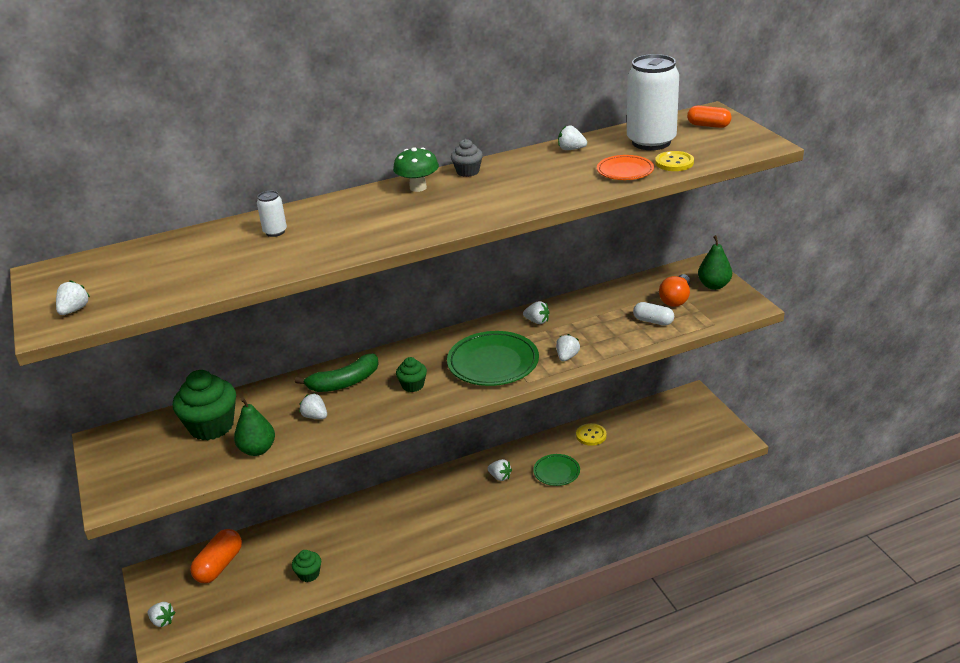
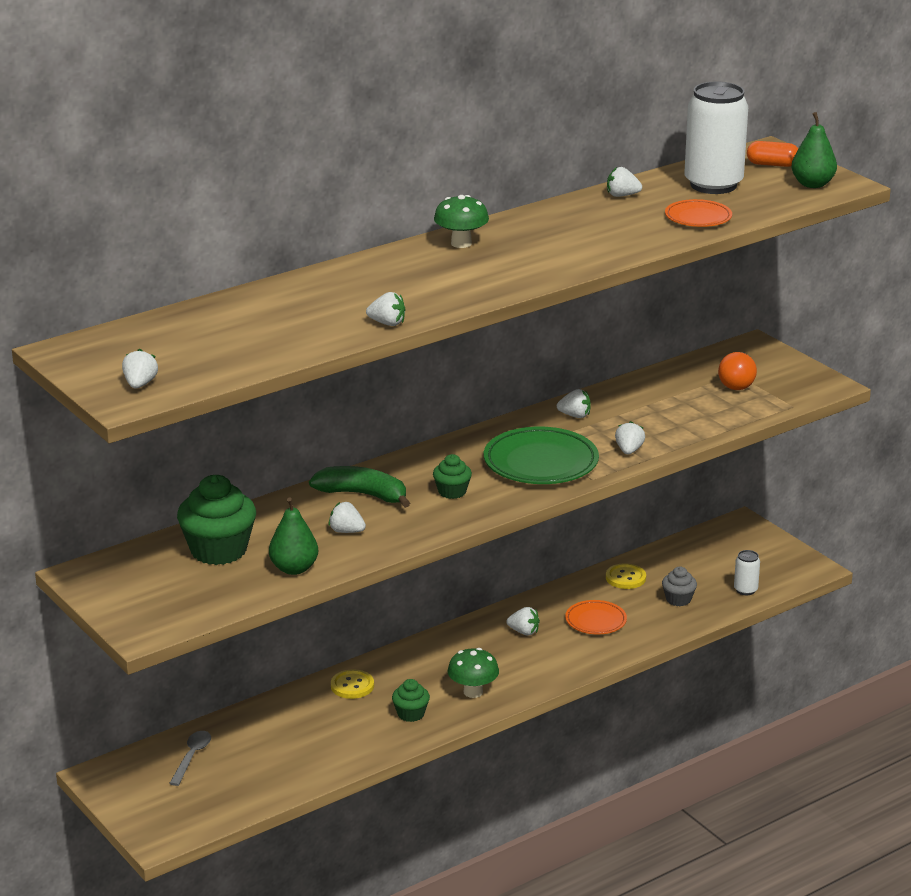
camera: 15 degrees left, 5 degrees down
white strawberry [148,602,175,627] -> white strawberry moved to [366,292,405,326]
orange capsule [190,529,242,583] -> grey spoon [169,731,211,786]
white can [257,191,287,237] -> white can moved to [734,550,760,595]
green cupcake [292,550,321,582] -> green cupcake moved to [392,679,430,722]
green banana [295,354,379,392] -> green banana turned 120 degrees counterclockwise [309,466,410,508]
grey cupcake [451,139,483,177] -> grey cupcake moved to [662,567,697,606]
green plate [533,454,580,486] -> orange plate [565,600,627,634]
white capsule [633,302,674,326] -> none
yellow button [655,151,694,171] -> yellow button moved to [331,669,374,699]
green pear [698,235,732,290] -> green pear moved to [791,112,837,188]
none -> green mushroom [448,648,499,698]

